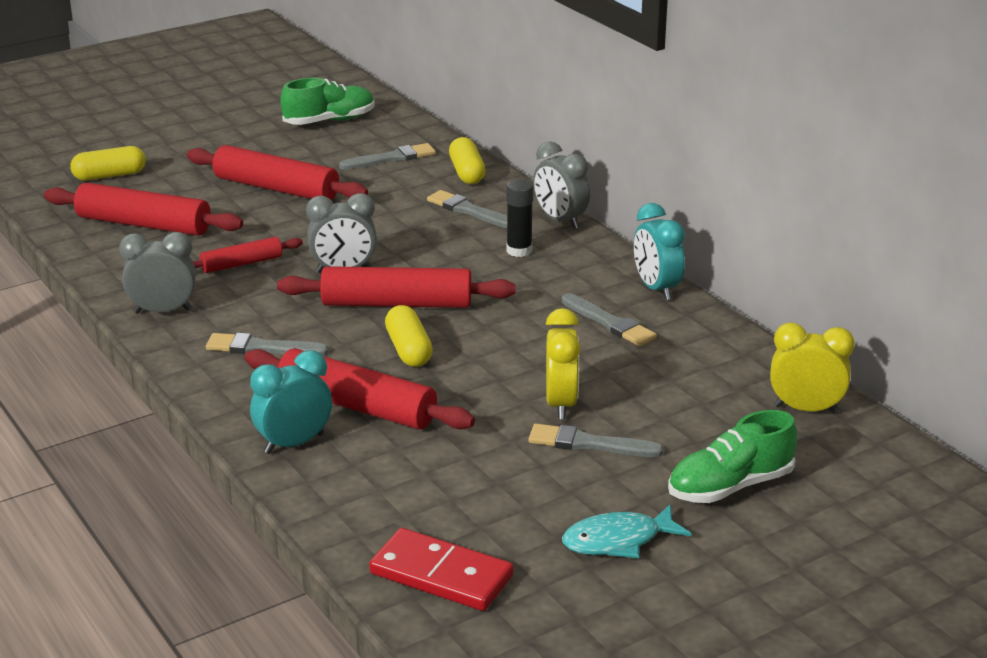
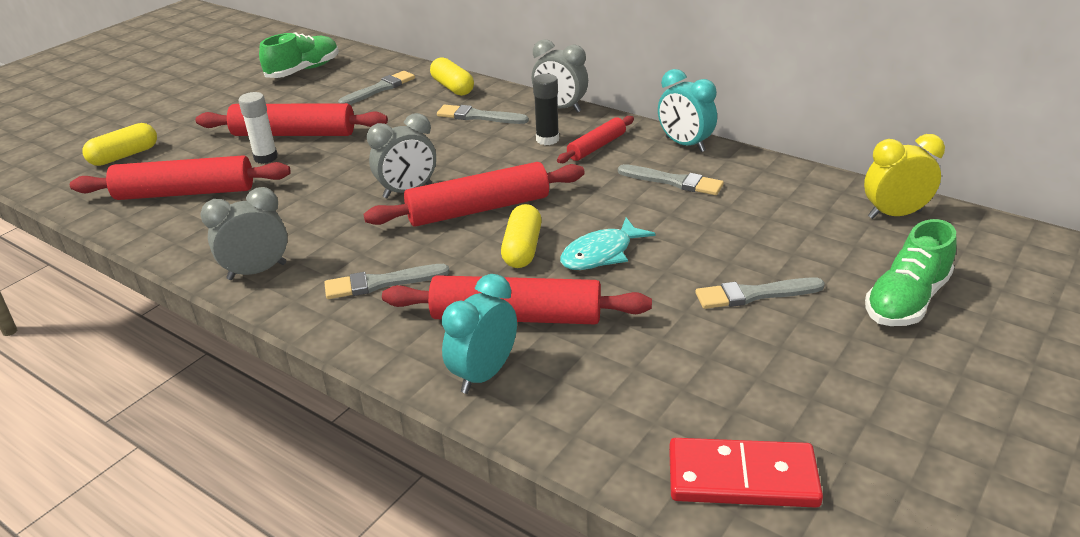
camera: 20 degrees left, 5 degrees up
red rolling pin [193,237,303,273] -> red rolling pin moved to [557,116,634,163]
yellow capsule [385,305,433,367] -> yellow capsule turned 45 degrees clockwise [501,204,542,268]
yellow clock [546,308,581,419] -> none
turquoise fish [562,504,691,558] -> turquoise fish moved to [560,218,656,270]
none -> white glue stick [239,92,278,164]

